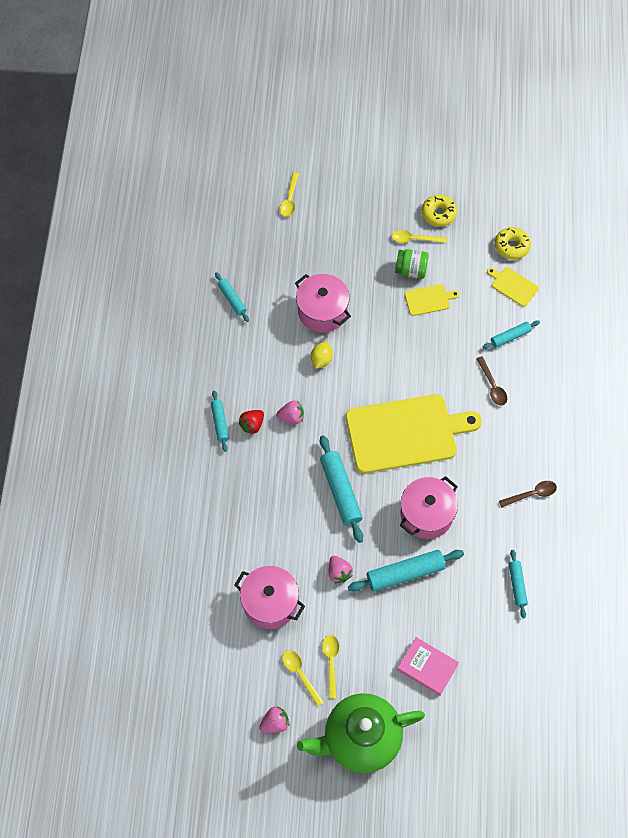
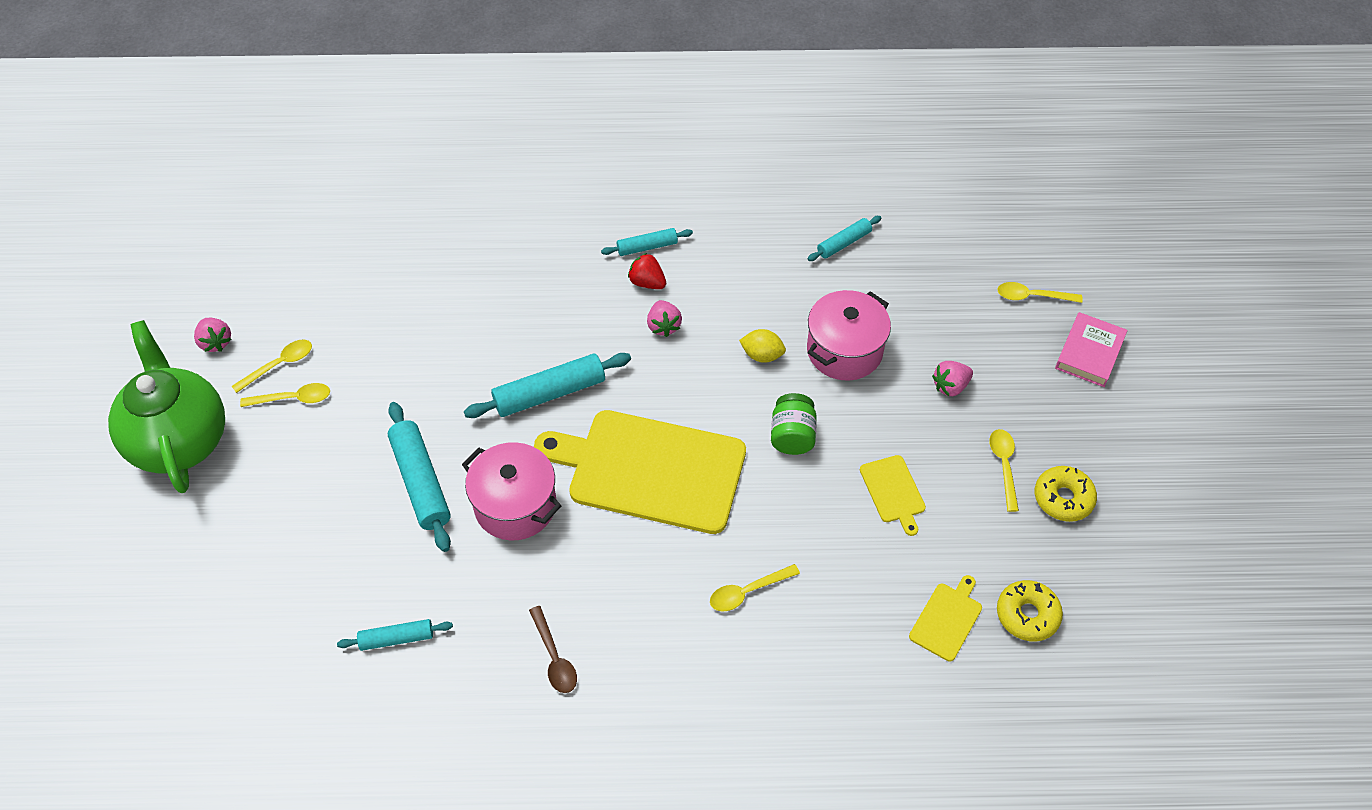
camera: 85 degrees right, 10 degrees down
pink pot [234,566,305,629] -> none
pink strawberry [329,556,353,583] -> pink strawberry moved to [932,361,973,396]
yellow cutting board [346,394,482,473] -> yellow cutting board turned 120 degrees clockwise [534,410,746,534]
green jar [395,249,429,279] -> green jar moved to [771,393,817,455]
pink book [397,637,459,696] -> pink book moved to [1055,312,1128,387]
brown spoon [476,356,507,406] -> yellow spoon [710,564,800,612]
turquoise rolling pin [482,320,540,349] -> none

